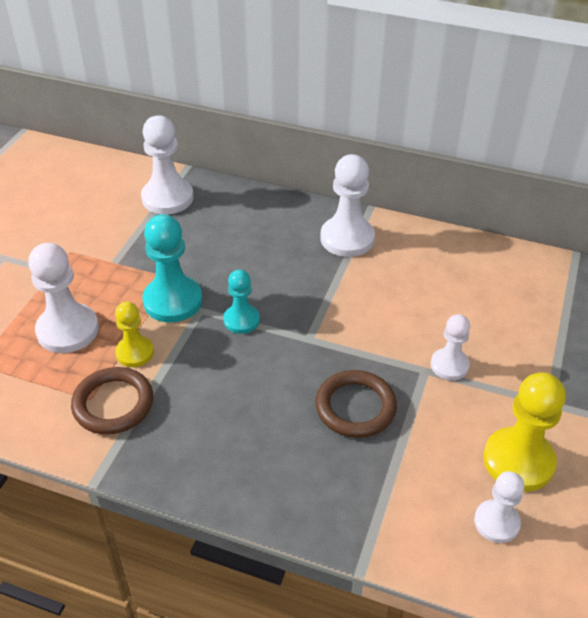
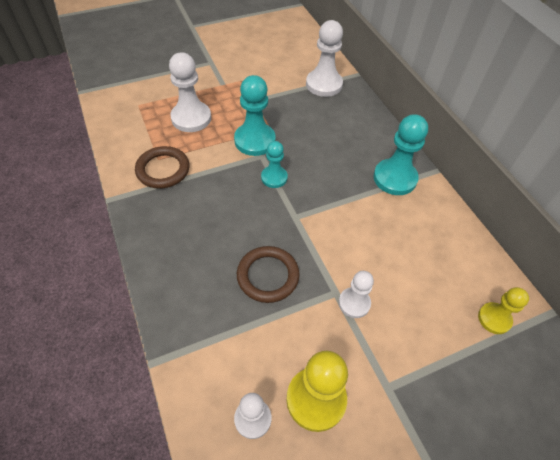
camera: 45 degrees right, 10 degrees up
yellow pawn [115,301,154,367] -> yellow pawn moved to [478,287,529,334]
white pawn [321,154,375,257] -> turquoise pawn [374,114,428,195]

